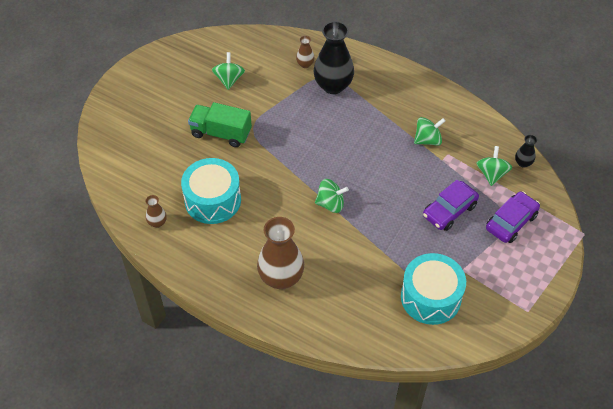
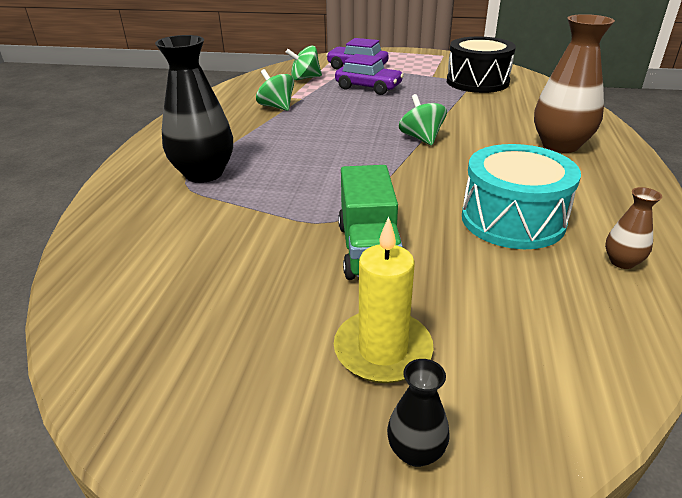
camera: 110 degrees left, 20 degrees down
green spinning top [212,52,245,90] -> none
brown vase [296,35,315,68] -> none
turquoise drum [401,253,466,325] -> black drum [447,37,516,93]
black vase [515,135,537,168] -> black vase moved to [387,359,450,467]
none -> yellow candle [334,217,433,383]

